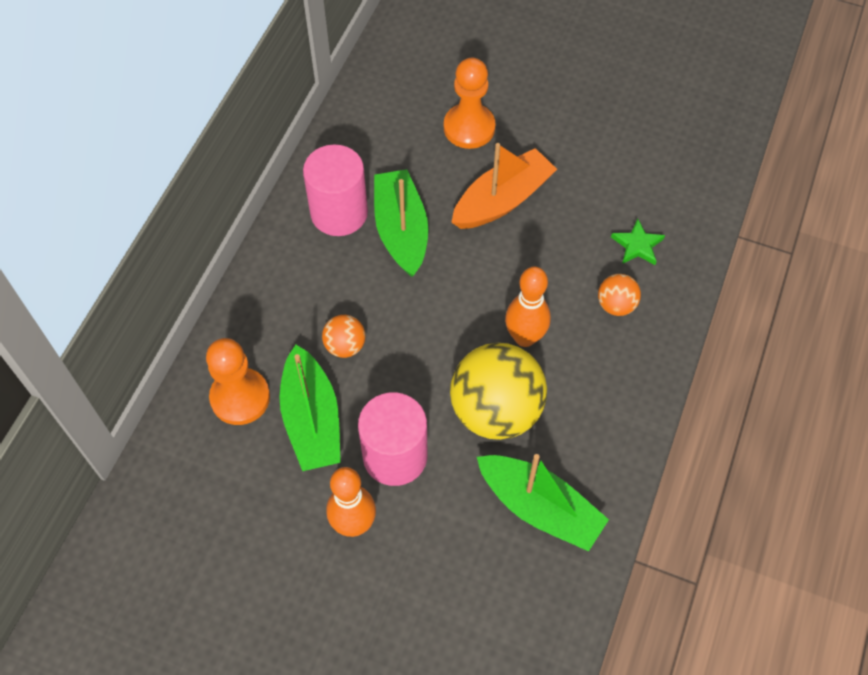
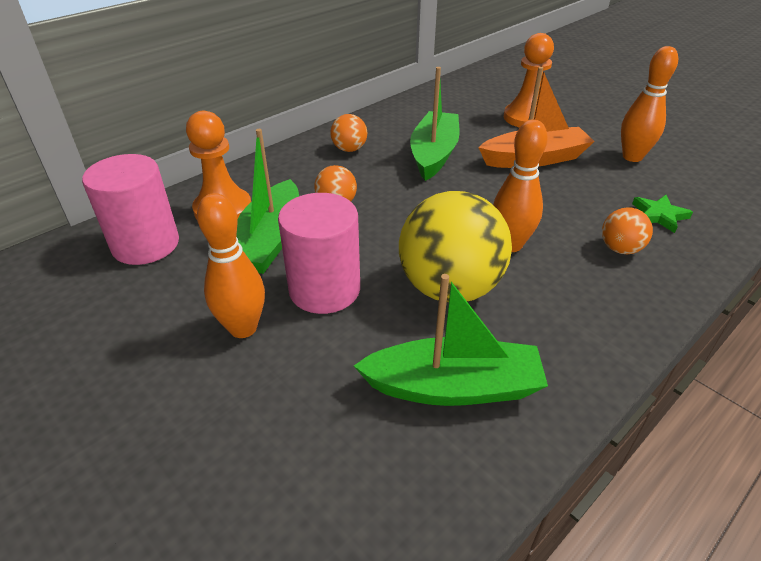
camera: 25 degrees right, 20 degrees down
pink cylinder [303,145,368,236] -> pink cylinder moved to [82,154,179,265]
green boat [477,454,609,551] -> green boat turned 60 degrees counterclockwise [354,274,548,406]
none -> orange ball [331,114,367,152]
none -> orange bowling pin [621,46,678,162]

